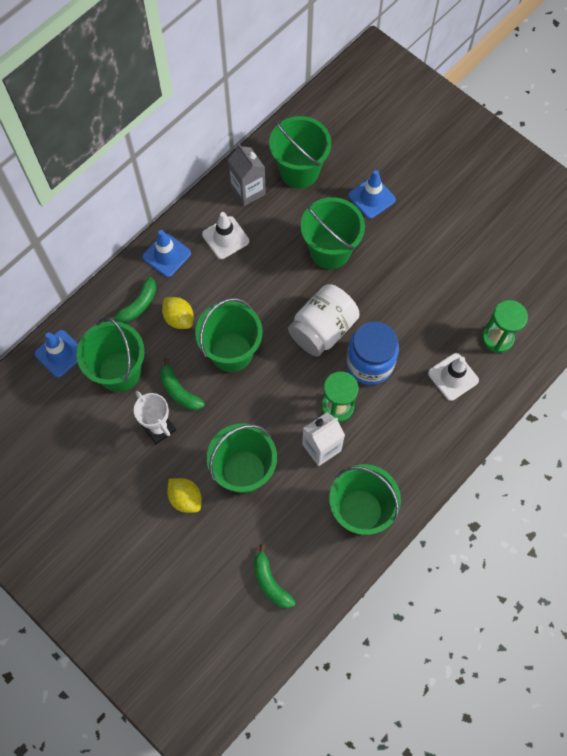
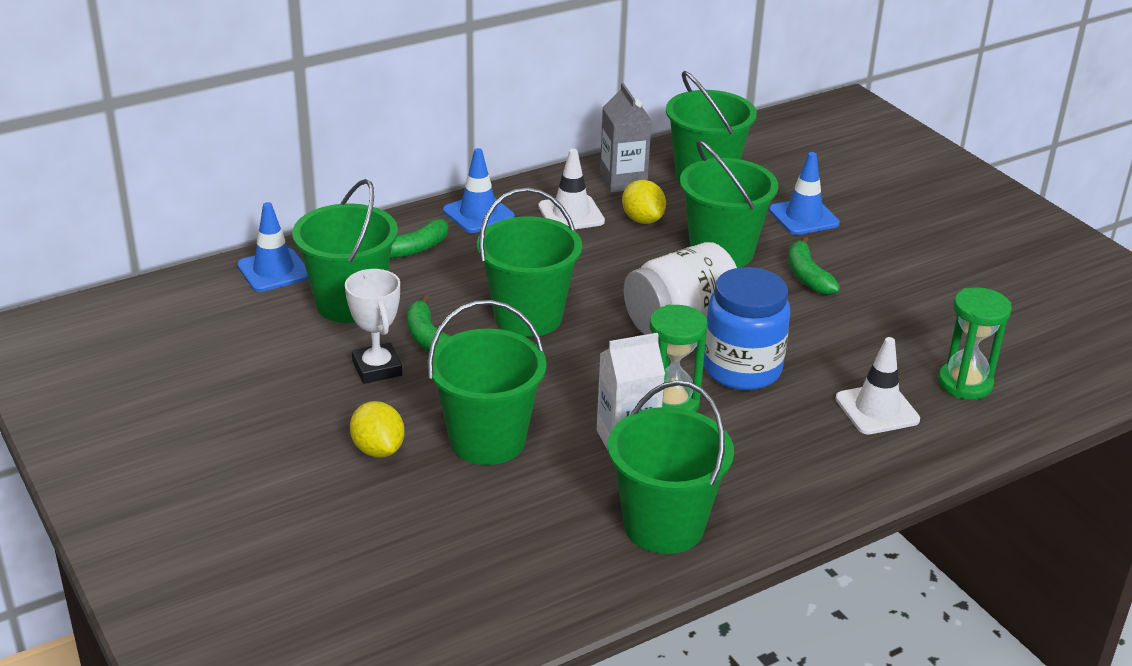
camera: 15 degrees right, 35 degrees down
yellow lemon [162,297,194,329] -> yellow lemon moved to [622,180,666,224]
green banana [253,544,296,609] -> green banana moved to [788,236,840,295]

